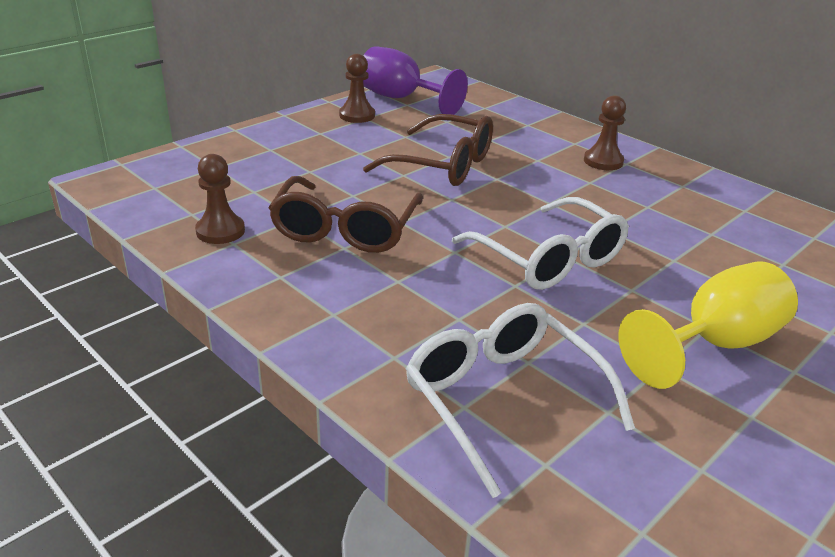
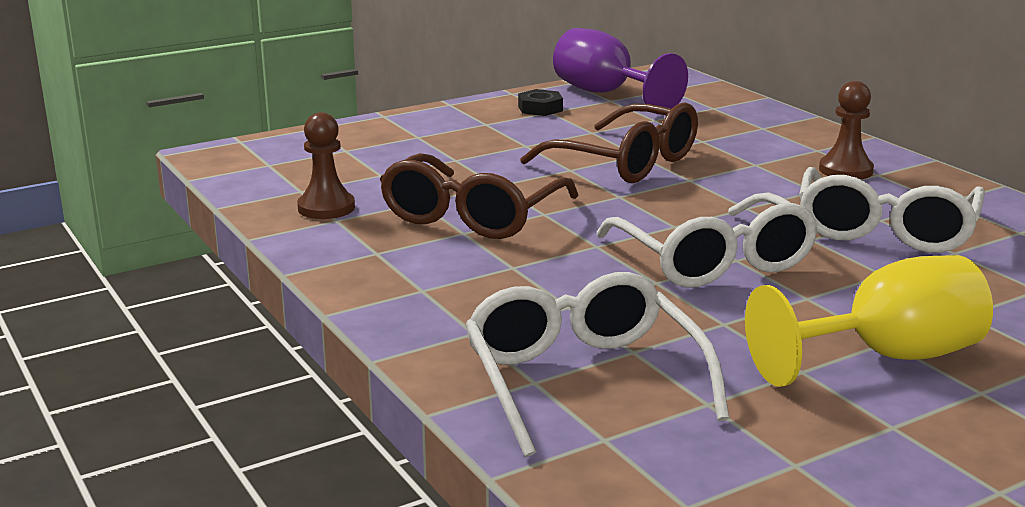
camera: 15 degrees right, 10 degrees down
brown pawn [339,54,375,123] -> black nut [518,89,563,116]
none -> white glasses [799,167,985,253]

